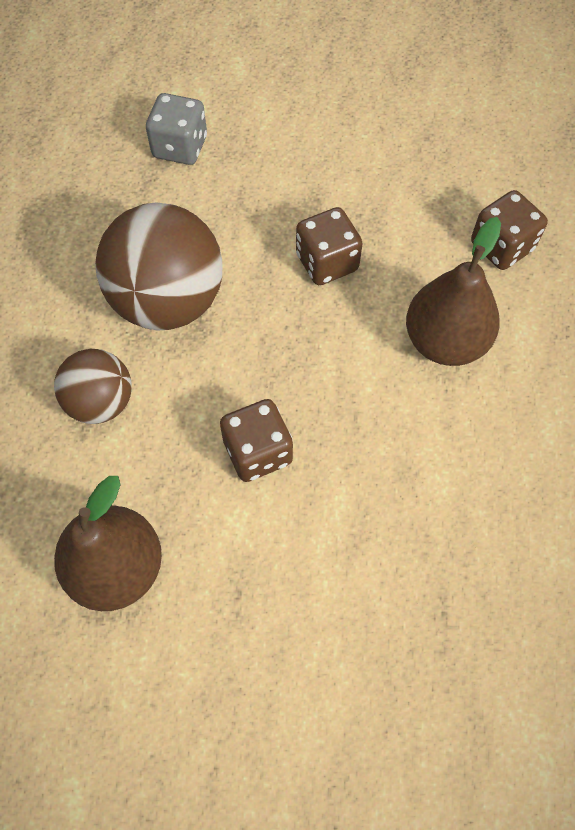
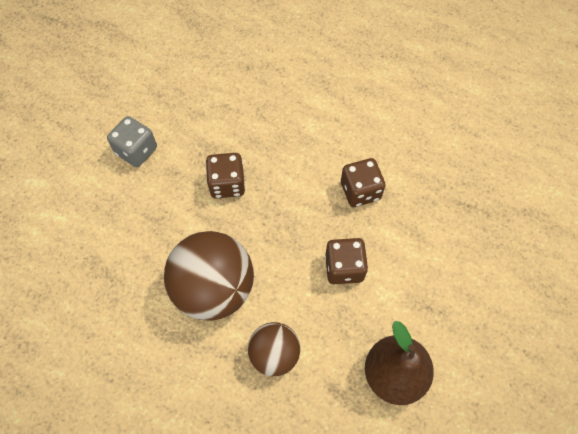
camera: 70 degrees left, 0 degrees up
grey dice [146,93,207,165] -> grey dice moved to [107,116,157,167]
brown pear [406,217,501,366] -> none
brown dice [471,190,548,270] -> brown dice moved to [341,158,386,207]

